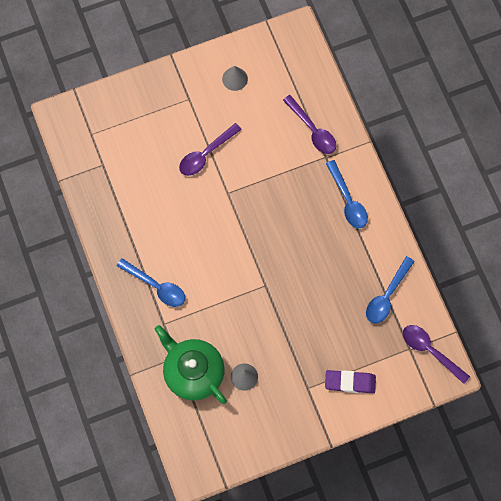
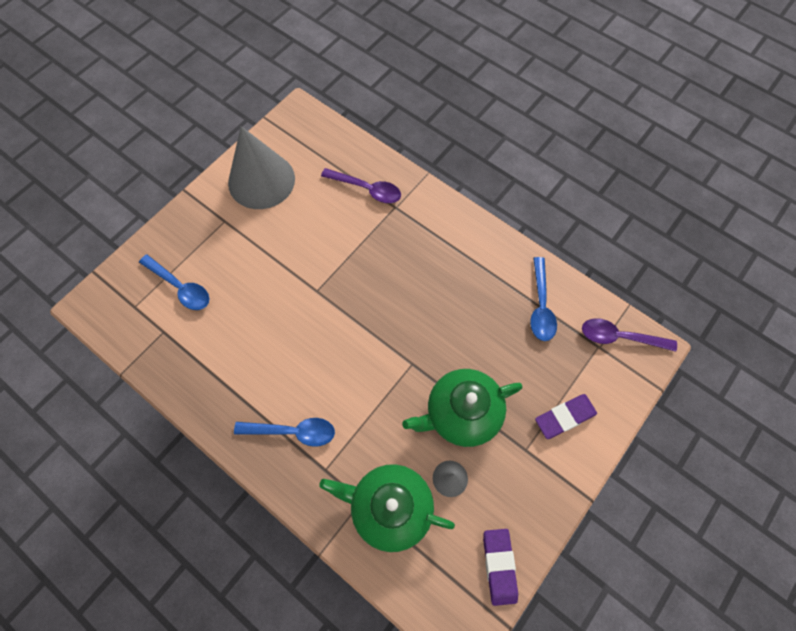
camera: 30 degrees left, 5 degrees down
purple spoon [179,123,242,176] -> none
grey cone [222,66,248,91] -> grey cone [228,126,295,209], size x2.32
blue spoon [326,160,368,228] -> blue spoon moved to [139,255,209,310]
none -> green teapot [402,369,522,447]
none -> purple eraser [483,529,518,606]

